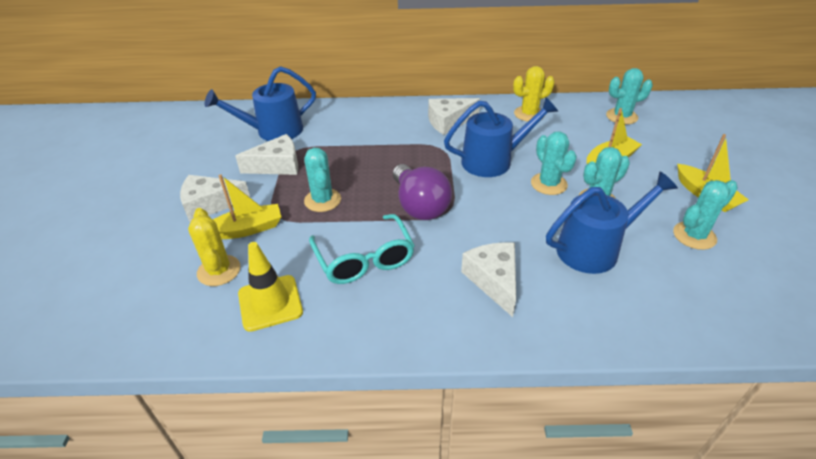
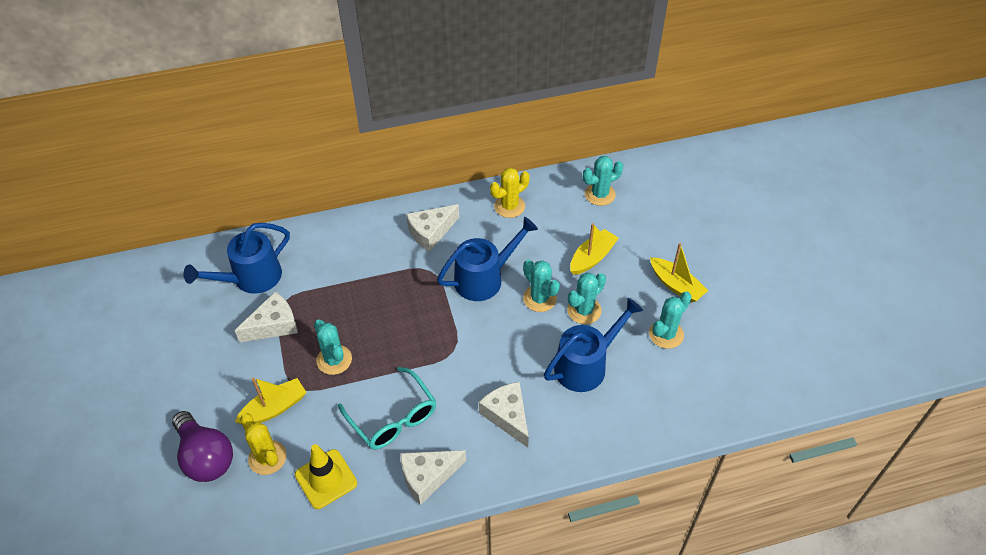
camera: 15 degrees left, 10 degrees up
white cheese [180,175,250,222] -> white cheese moved to [400,450,466,505]
purple light bulb [393,164,452,220] -> purple light bulb moved to [172,411,233,482]

